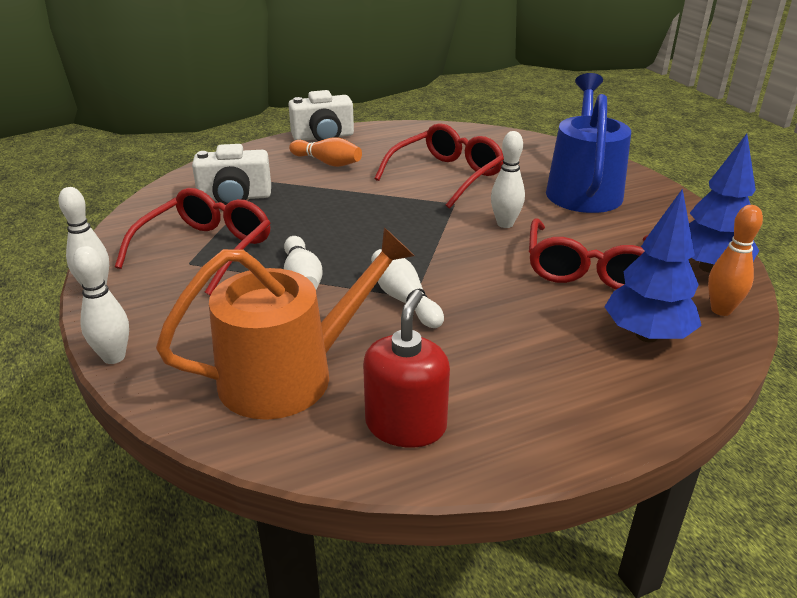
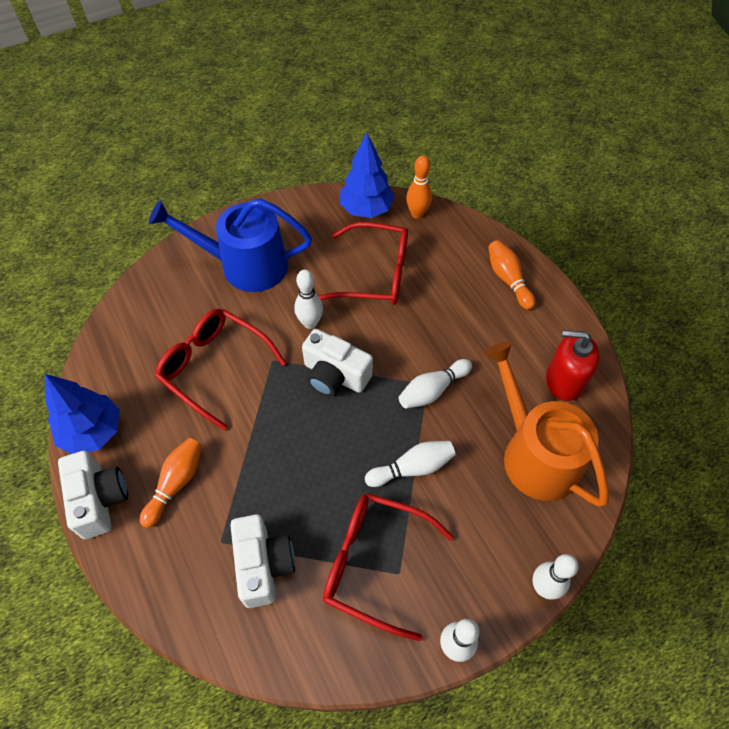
camera: 95 degrees left, 25 degrees up
blue tree [605,189,702,342] -> blue tree moved to [45,374,120,454]
none -> white camera [302,329,373,397]
none -> orange bowling pin [488,240,535,310]

